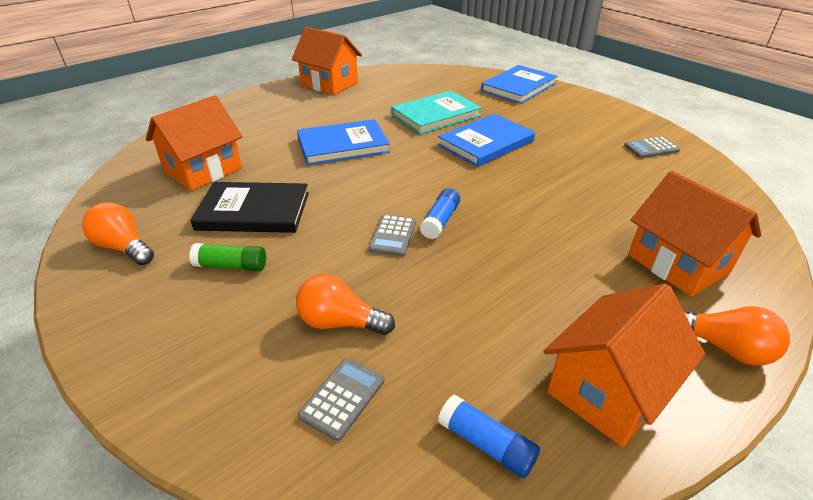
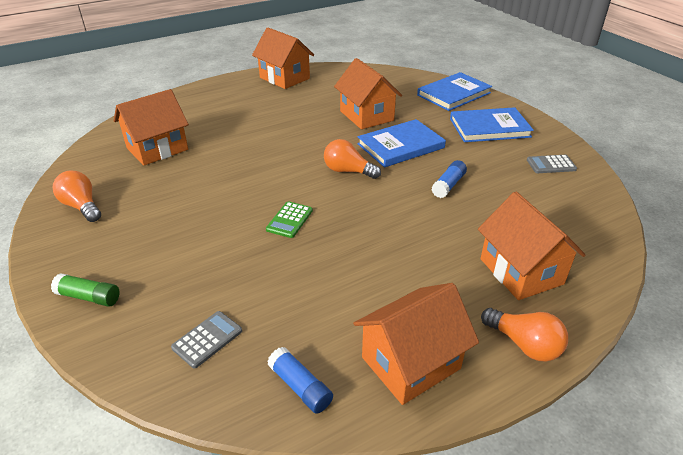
camera: 10 degrees right, 0 degrees up
green glue stick [189,243,266,271] -> green glue stick moved to [51,273,120,307]
black book [190,182,309,233] -> none
orange light bulb [296,274,395,335] -> orange light bulb moved to [324,139,381,179]
blue book [297,119,390,165] -> blue book moved to [450,107,534,142]
grey calculator [369,214,416,256] -> green calculator [266,201,313,238]
turquoise book [391,90,482,135] -> orange house [334,58,402,129]
blue glue stick [419,188,460,239] -> blue glue stick moved to [432,160,467,198]

